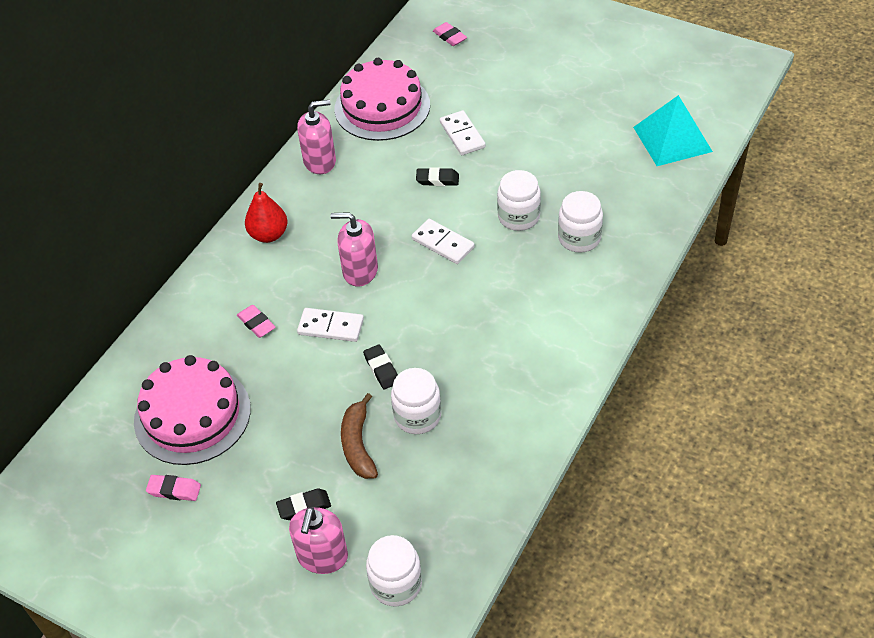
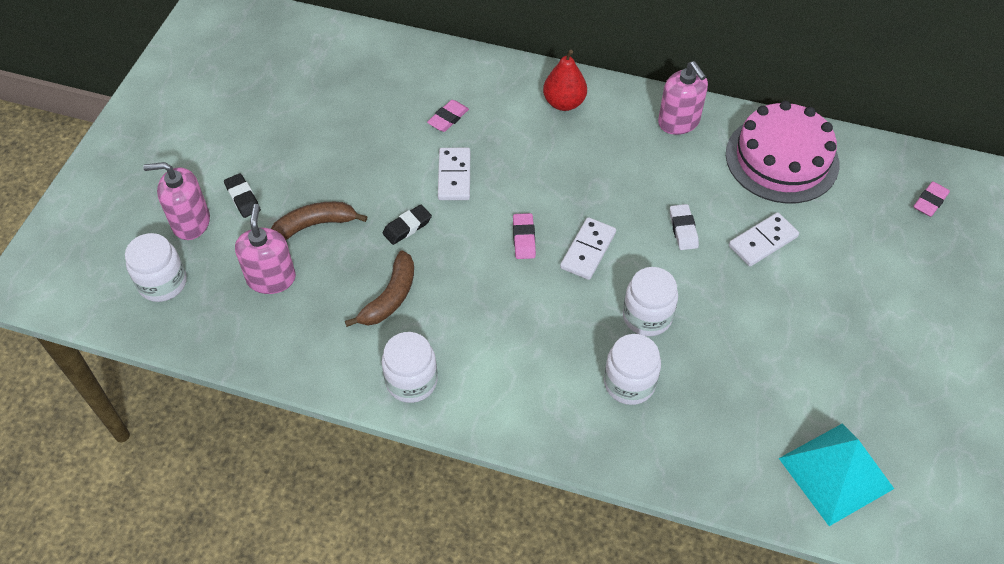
camera: 75 degrees right, 5 degrees up
pink cake [134,355,251,465] -> none
pink eraser [146,475,201,501] -> pink eraser moved to [513,213,536,259]
pink soap dispenser [330,212,378,287] -> pink soap dispenser moved to [235,204,296,294]
white jar [391,368,441,434] -> white jar moved to [382,332,438,403]
black eraser [416,167,459,186] -> white eraser [670,204,699,250]
none -> brown banana [345,250,414,327]

